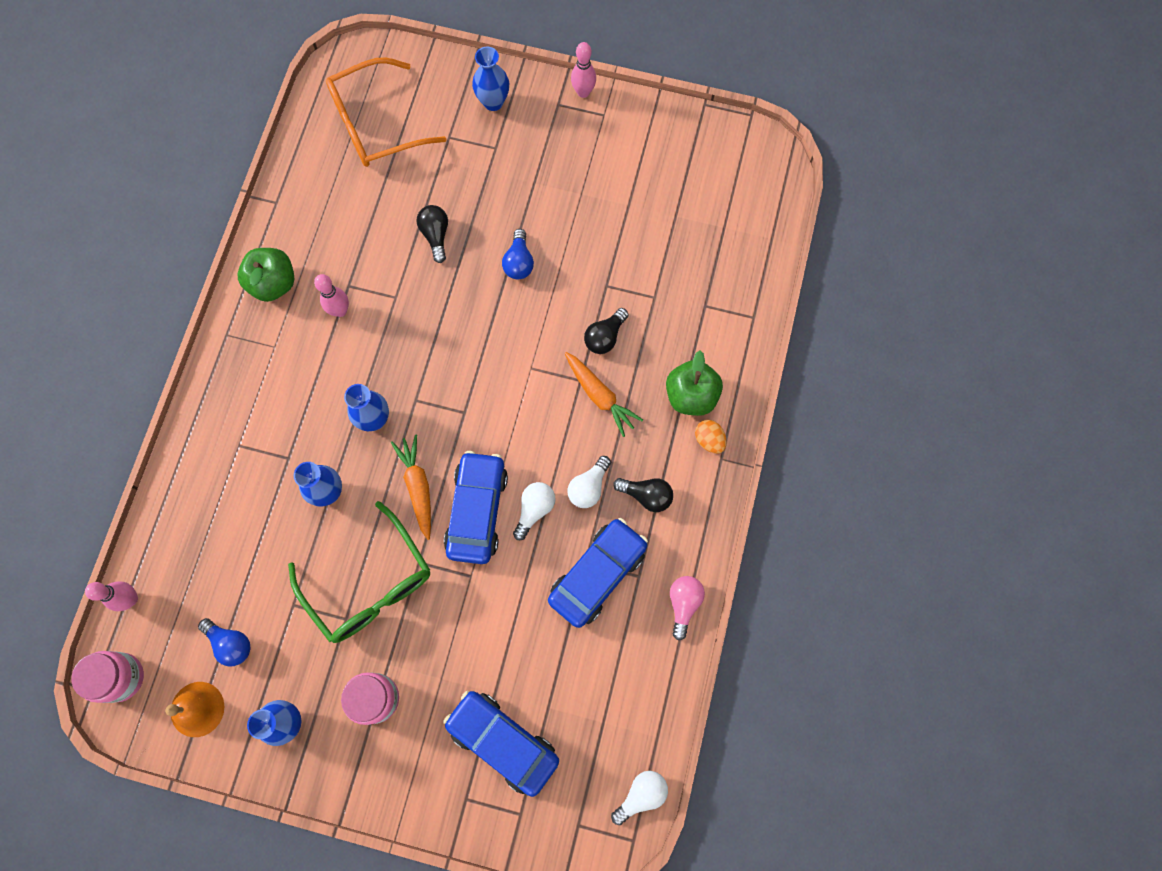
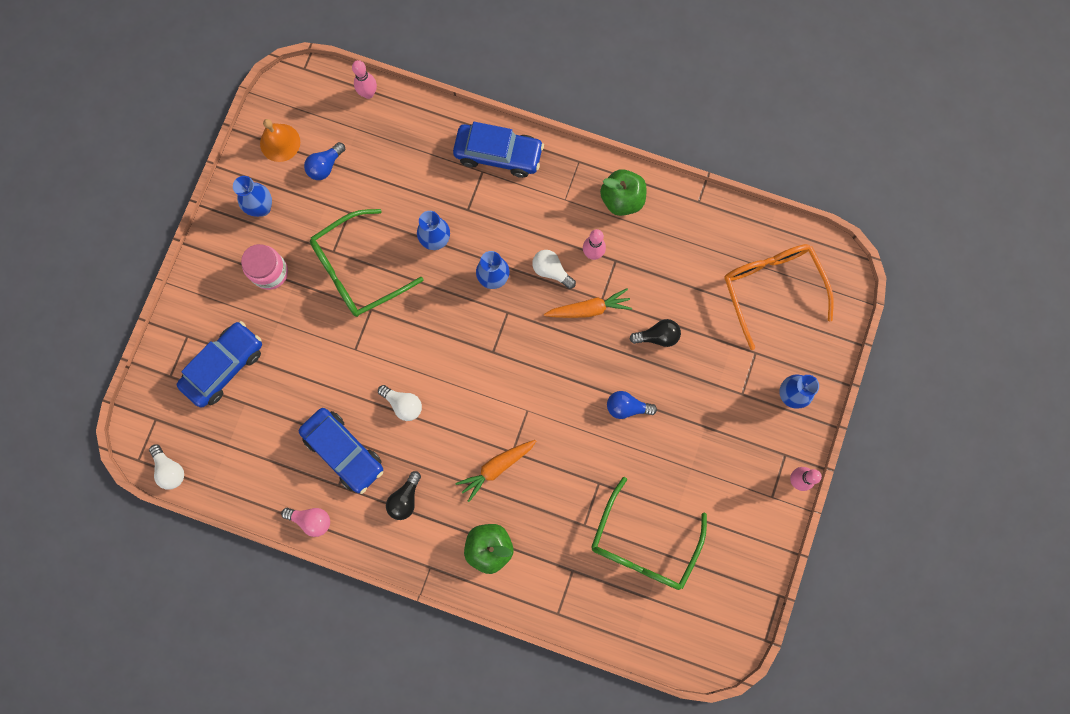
camera: 95 degrees right, 5 degrees up
pink jar [71,651,144,703] -> none
orange carrot [391,435,431,540] -> orange carrot moved to [544,288,632,318]
blue car [444,451,508,564] -> blue car moved to [453,122,544,178]
white light bulb [567,456,611,508] -> white light bulb moved to [532,250,576,289]
black light bulb [584,308,629,354] -> none
orange egg [695,420,727,454] -> none
none -> green glasses [591,477,707,590]

